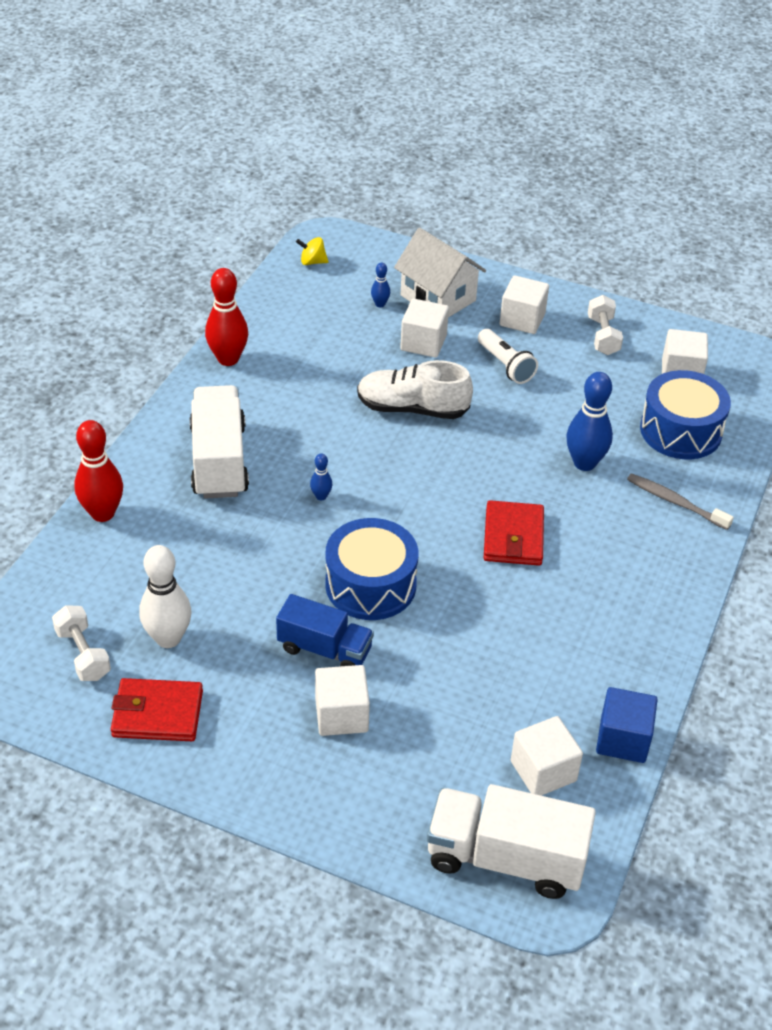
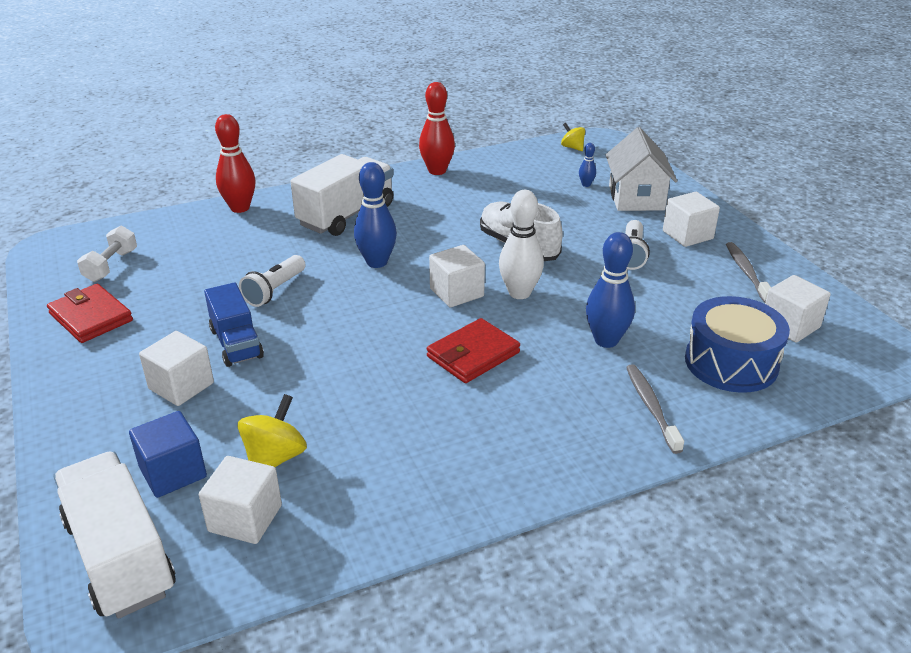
camera: 45 degrees right, 10 degrees down
white bowling pin [139,545,191,648] -> white bowling pin moved to [499,190,544,299]
blue bowling pin [310,453,332,500] -> blue bowling pin [354,162,397,268], size x2.09
blue drum [325,518,418,620] -> none
white cube [400,298,449,358] -> white cube moved to [429,245,485,307]
white dumbbell [588,295,623,355] -> grey toothbrush [726,242,771,303]
blue cube [596,687,658,763] -> blue cube moved to [129,411,207,498]
none -> yellow spinning top [238,394,307,467]
none -> white flashlight [239,255,305,307]

